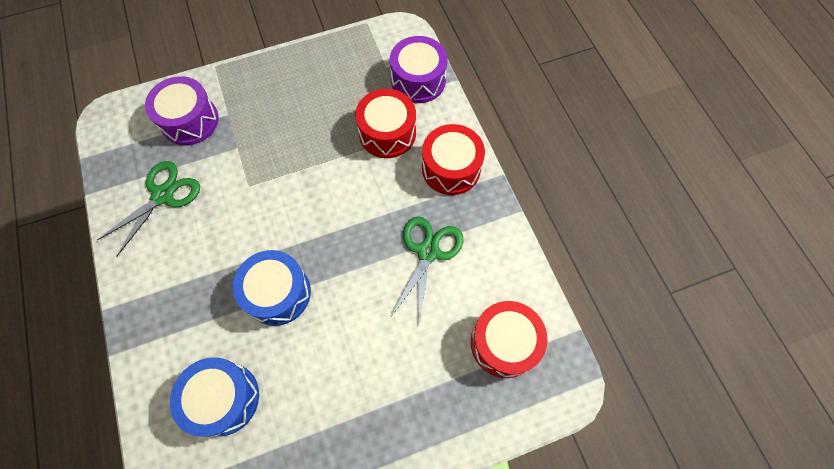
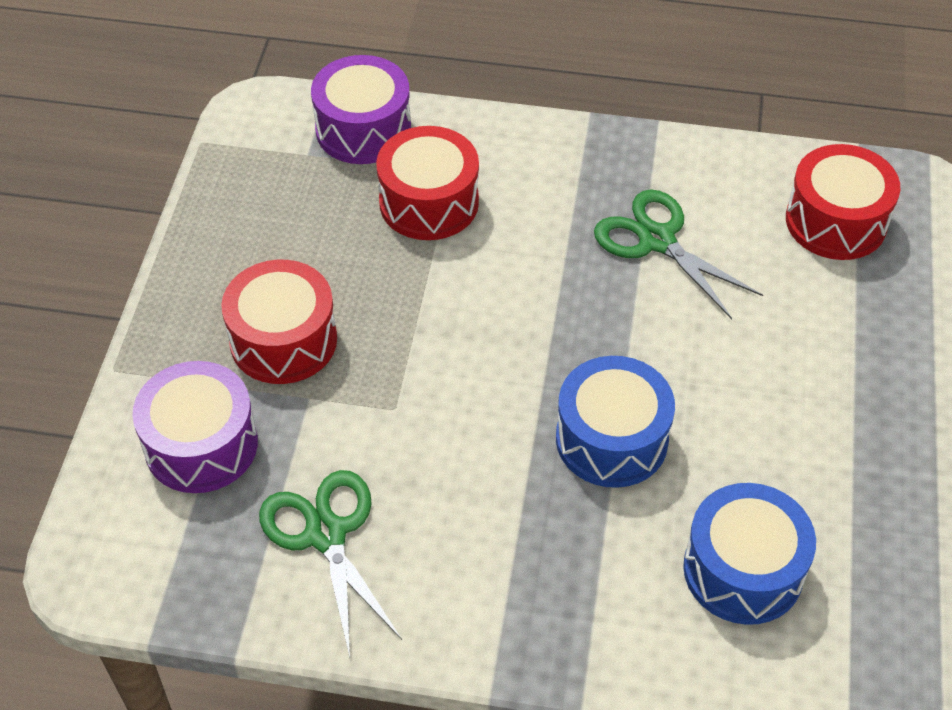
camera: 60 degrees left, 15 degrees down
red drum [422,124,485,195] -> red drum moved to [221,260,337,384]

